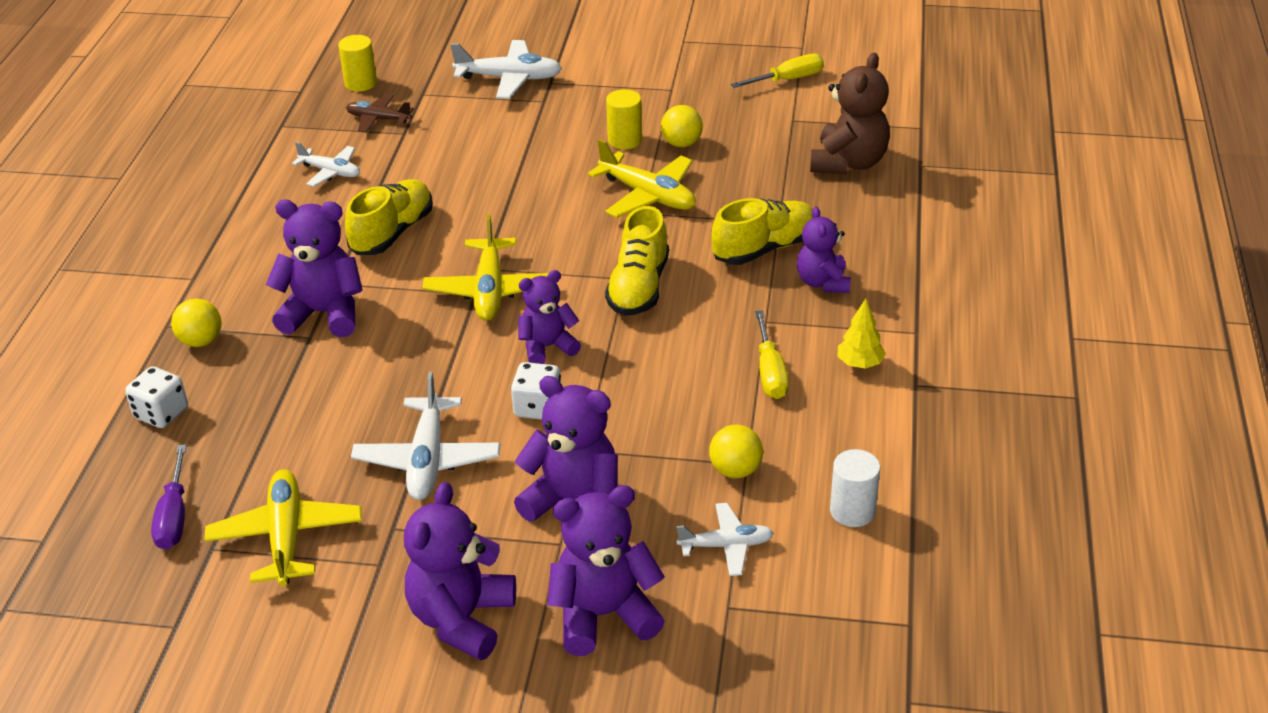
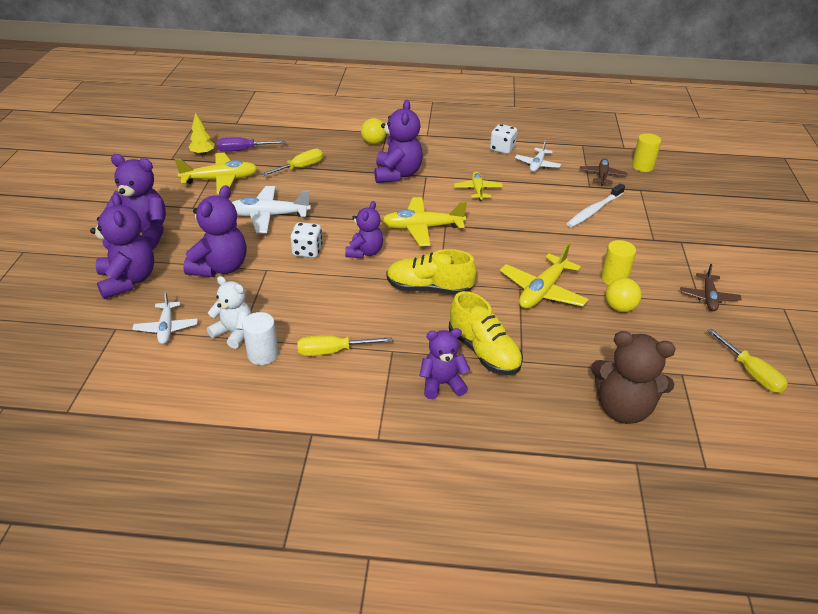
camera: 85 degrees right, 0 degrees up
white dice [125,366,188,428] -> white dice moved to [490,124,517,154]
yellow shoe [345,179,433,255] -> yellow plane [454,172,503,201]
white plane [450,40,562,99] -> none
purple teddy bear [518,270,581,364] -> purple teddy bear turned 45 degrees clockwise [345,201,383,258]
yellow ball [709,424,763,478] -> white teddy bear [207,276,252,349]
white cylinder [830,449,880,527] -> white cylinder moved to [242,312,278,365]
yellow tree [837,299,886,368] -> yellow tree moved to [189,113,215,155]
none -> yellow screwdriver [261,149,323,176]
none -> white toothbrush [567,183,625,228]
none -> brown plane [680,264,742,311]

